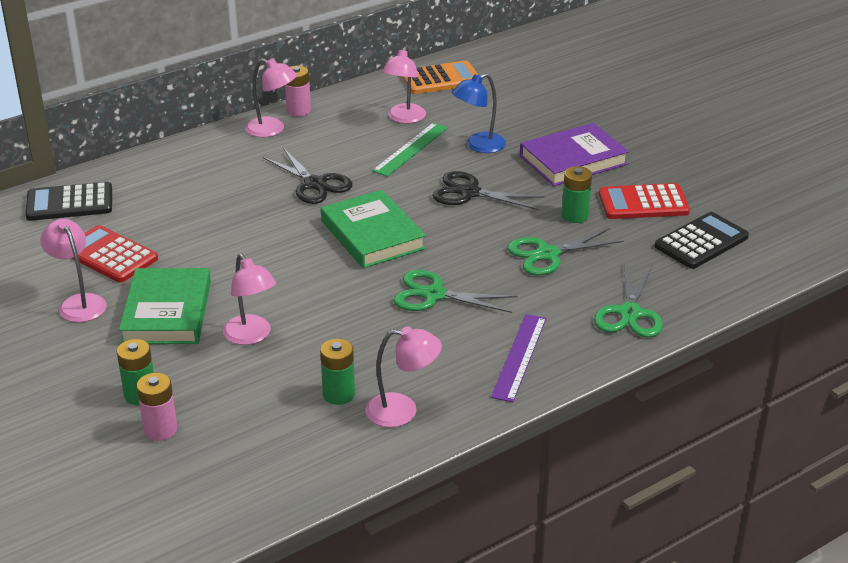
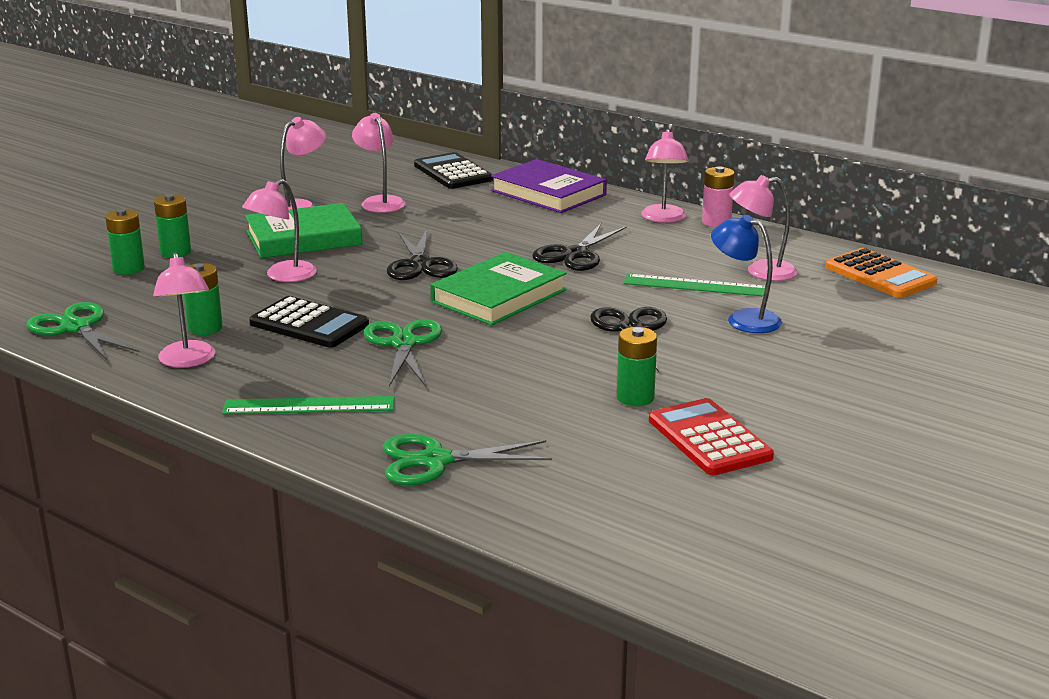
camera: 70 degrees right, 10 degrees down
red calculator [71,225,158,283] -> pink lamp [352,113,406,213]
pink battery [137,373,177,441] -> green battery [105,209,145,274]
purple ruler [491,314,546,402] -> green ruler [222,396,394,414]
green scissors [507,228,624,275] -> green scissors moved to [26,302,140,361]
purple book [520,123,629,186] -> purple book moved to [491,159,607,213]
black calculator [655,212,749,269] -> black calculator moved to [249,296,369,348]
none -> black scissors [387,229,458,280]

